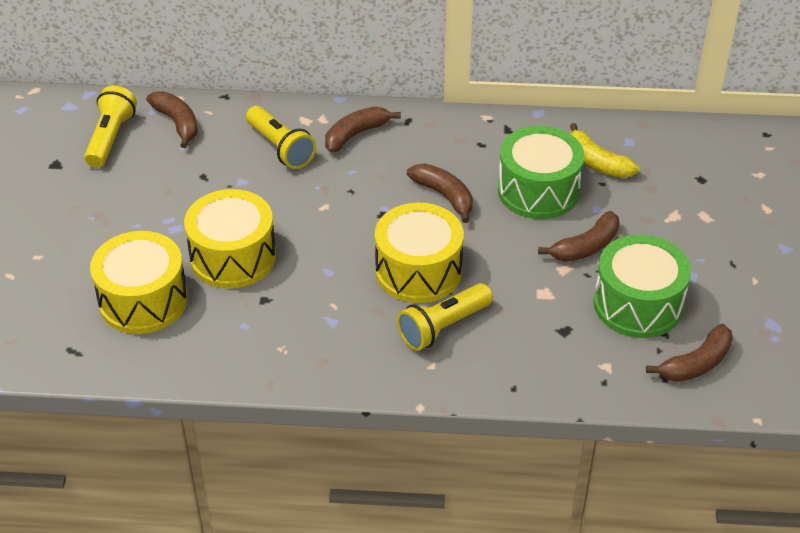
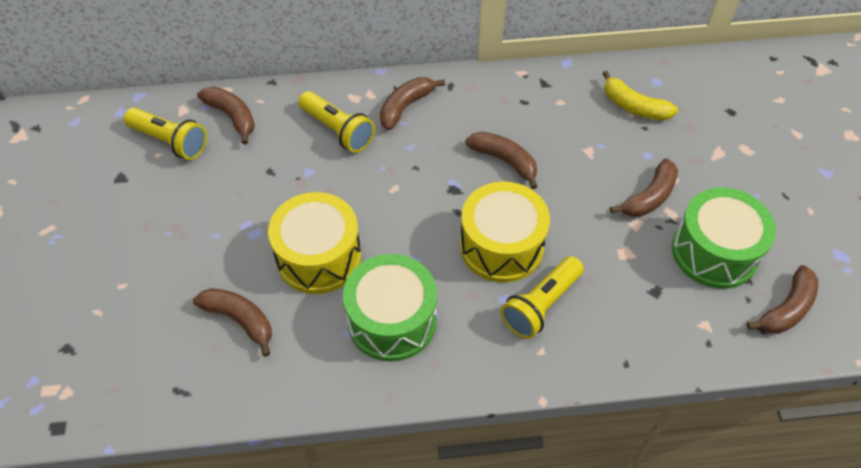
camera: 10 degrees left, 10 degrees up
yellow flashlight [84,86,137,168] -> yellow flashlight turned 120 degrees clockwise [124,108,207,160]
yellow drum [90,231,188,334] -> brown banana [193,288,272,357]
green drum [498,126,584,219] -> green drum moved to [343,254,437,362]

